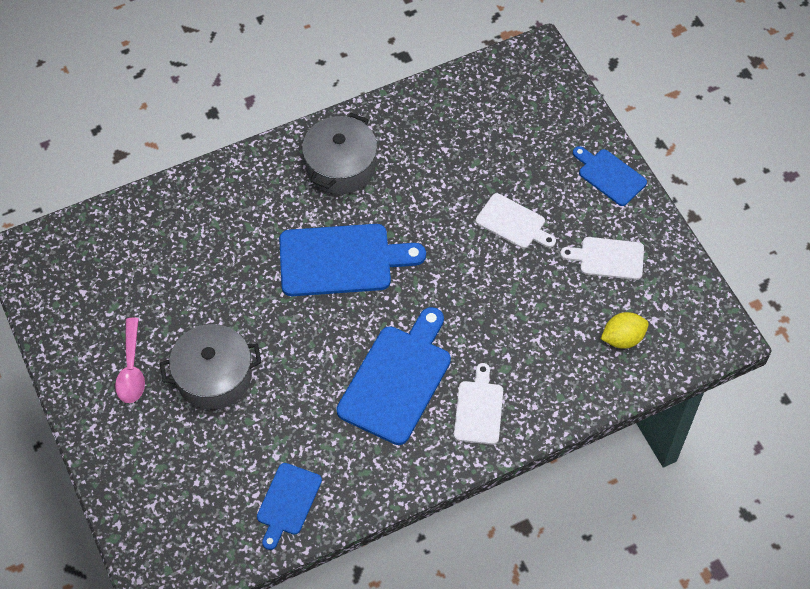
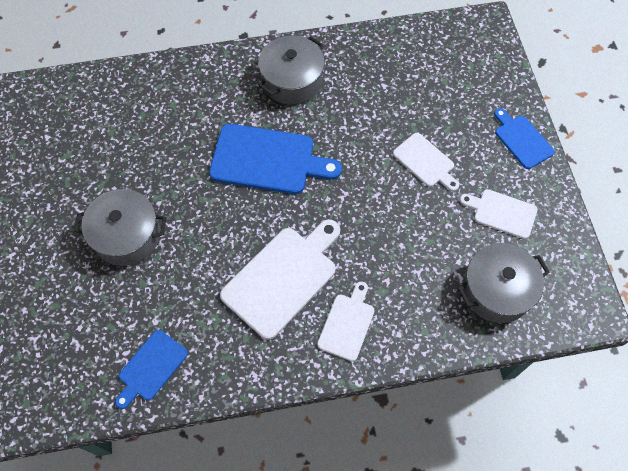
camera: 15 degrees right, 5 degrees up
pink spoon [115,318,145,403] -> none
blue cutting board [337,307,451,445] -> white cutting board [220,219,340,340]
yellow lemon [601,312,649,349] -> grey pot [458,243,550,323]

